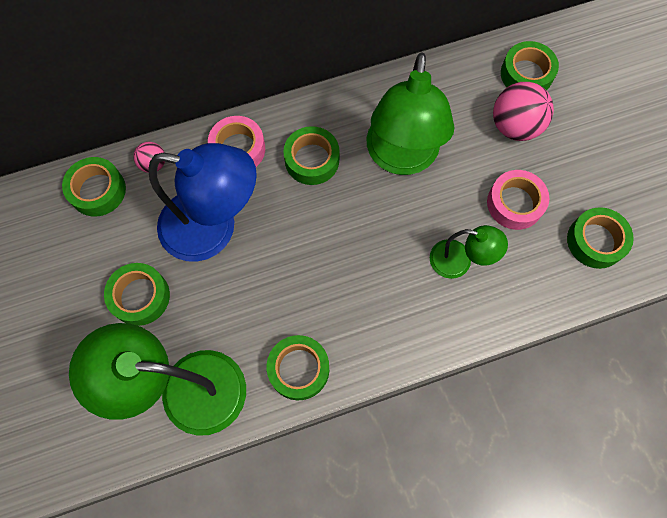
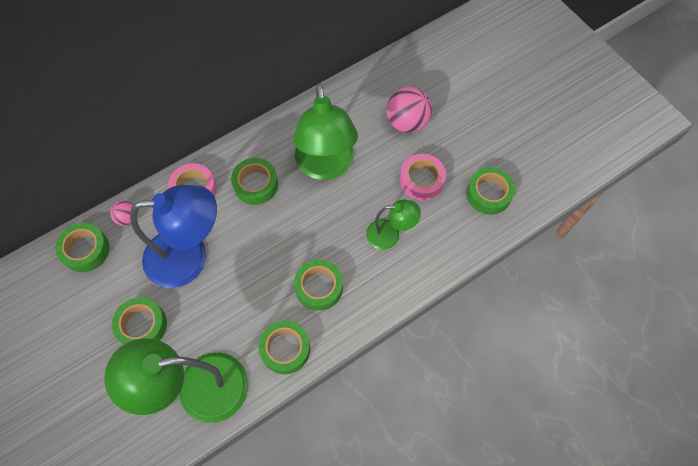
camera: 15 degrees left, 5 degrees down
green tape [501,41,559,90] -> green tape moved to [294,260,343,311]

